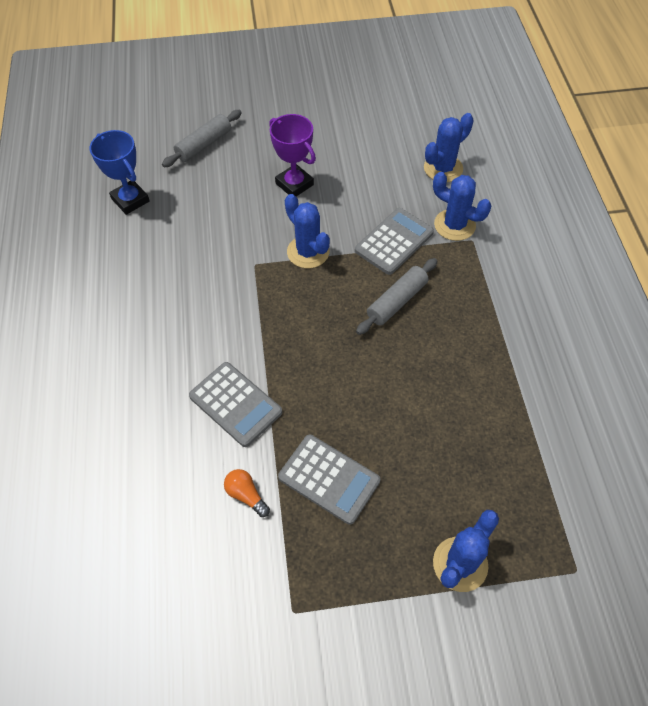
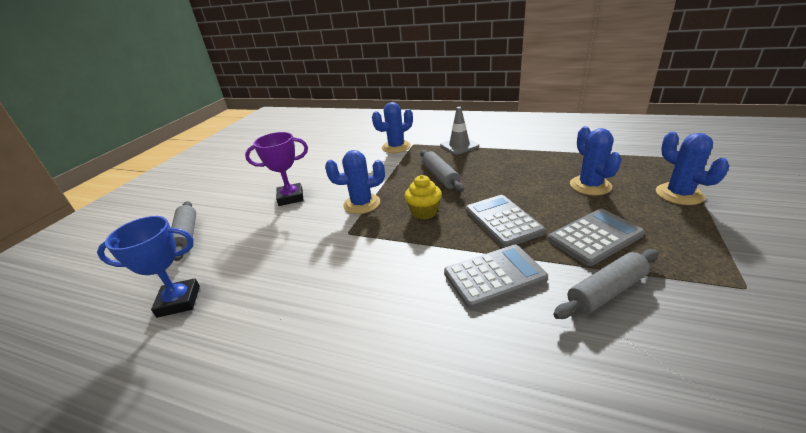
camera: 60 degrees left, 25 degrees down
orange light bulb [224,469,270,517] -> grey rolling pin [553,249,658,319]
grey calculator [355,208,434,275] -> grey calculator moved to [466,195,546,248]
blue cactus [424,113,474,182] -> blue cactus moved to [570,126,622,195]
none -> yellow cupcake [404,175,442,220]
none -> grey traffic cone [440,107,479,155]

